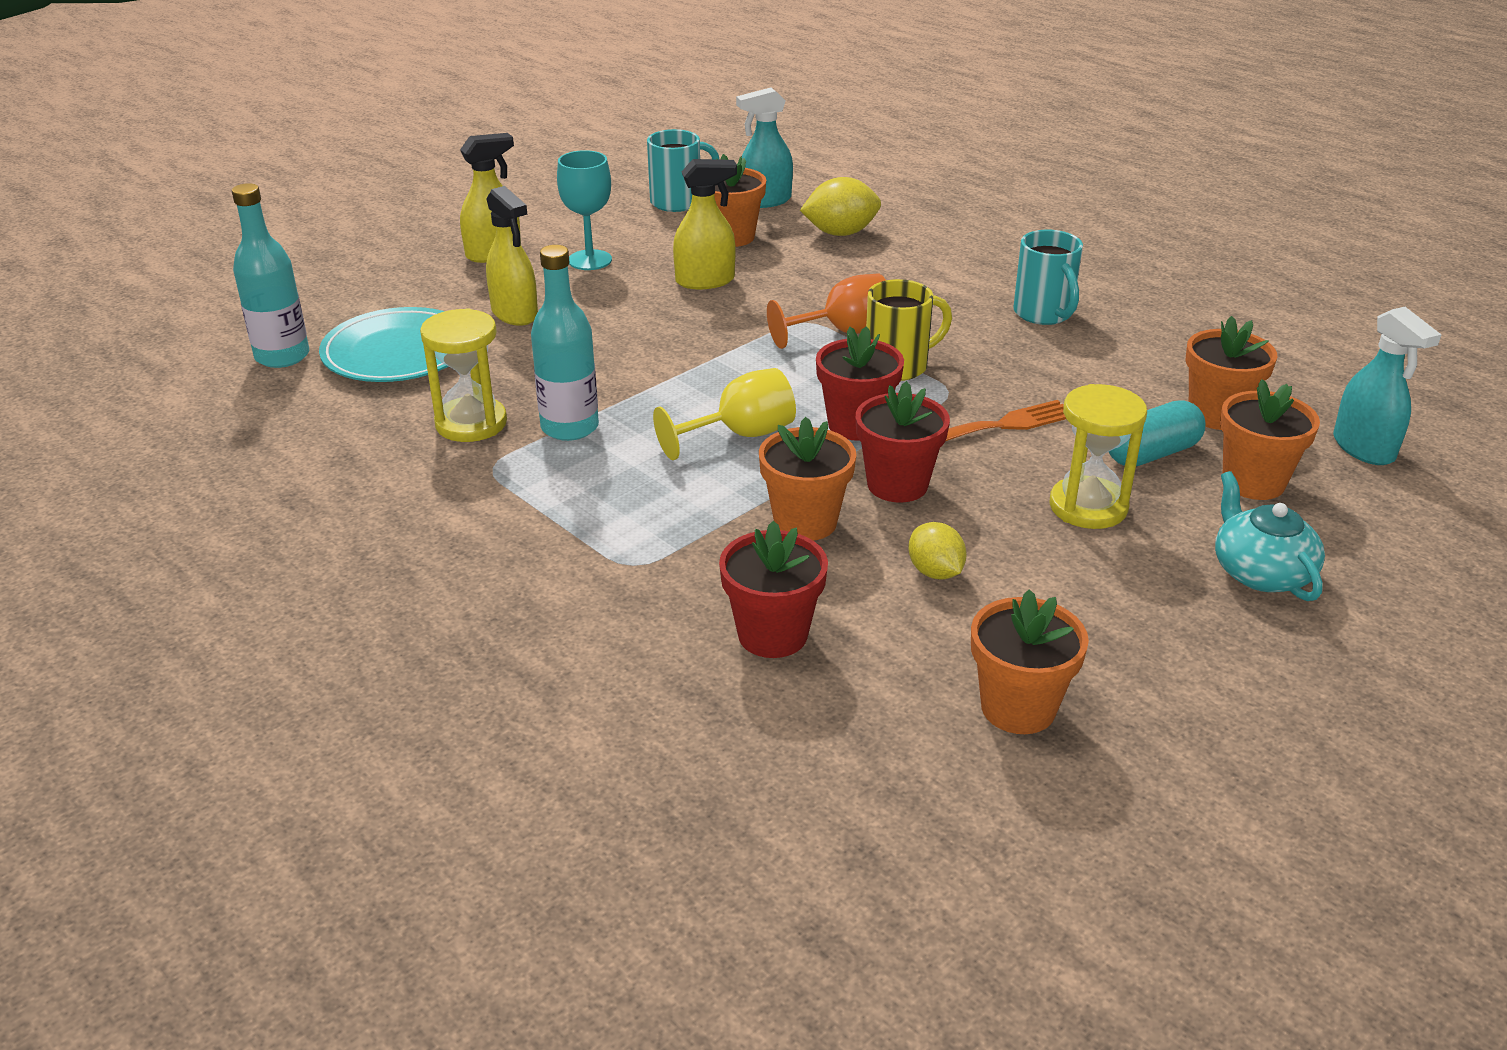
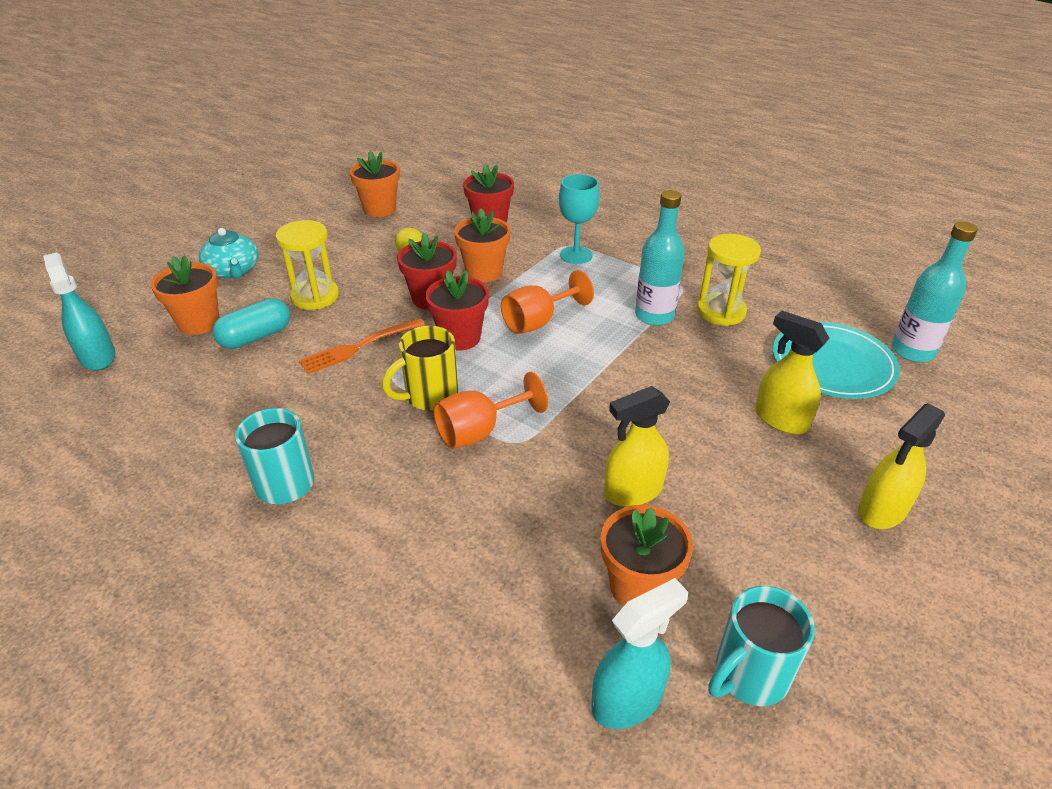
camera: 170 degrees right, 5 degrees up
turquoise goblet [557,150,612,270] -> turquoise goblet moved to [559,174,600,264]
yellow goblet [653,368,796,460] -> orange goblet [501,270,594,334]
yellow lemon [800,177,881,236] -> none
orange flower pot [1185,316,1277,430] -> none

